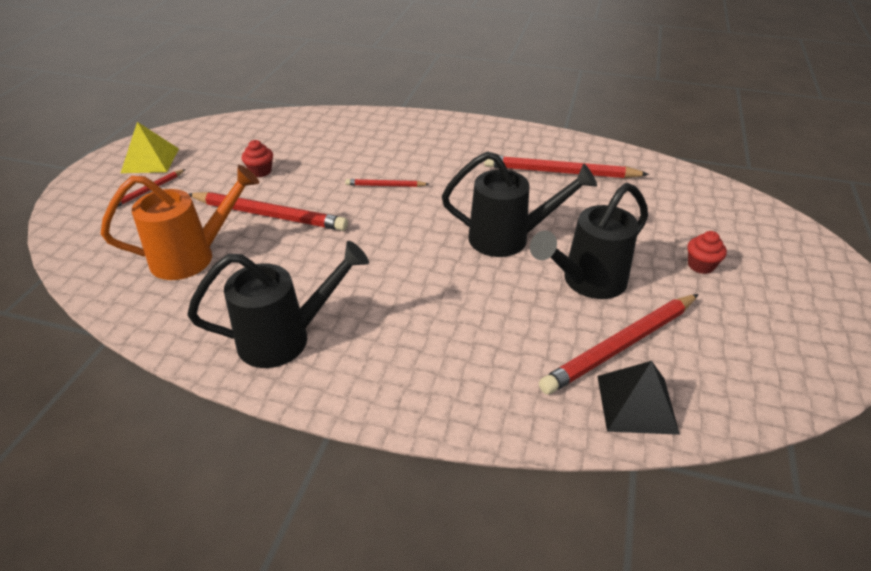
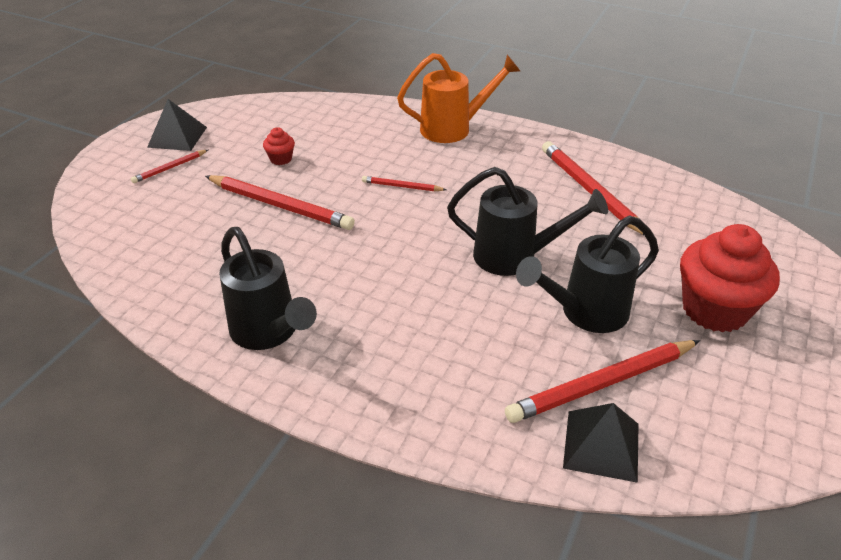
camera: 10 degrees right, 0 degrees up
orange watering can [101,165,259,280] -> orange watering can moved to [397,53,520,143]
yellow pyramid [121,122,179,173] -> black pyramid [147,99,207,151]
black watering can [187,241,369,368] -> black watering can turned 60 degrees clockwise [219,227,317,350]
red pencil [484,155,649,178] -> red pencil turned 45 degrees clockwise [542,141,644,235]
red cupcake [687,231,727,274] -> red cupcake [680,224,780,333], size x2.30

